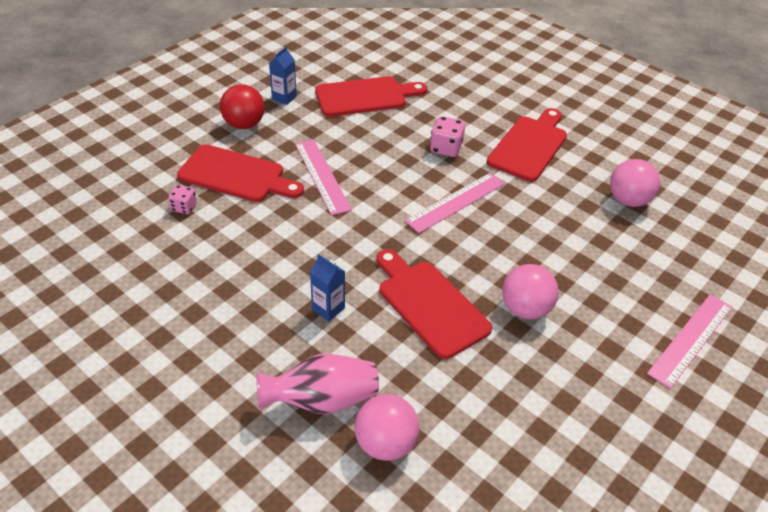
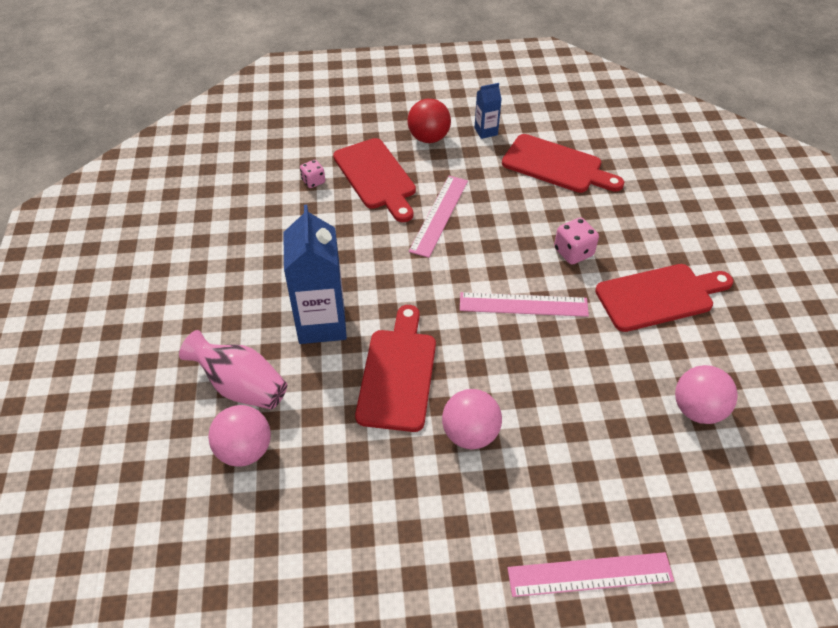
camera: 45 degrees right, 5 degrees up
blue carton [310,254,345,322] -> blue carton [283,205,347,344], size x2.06

